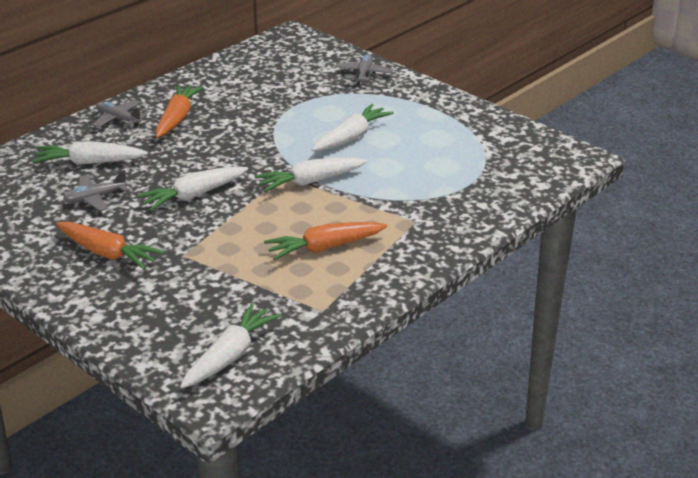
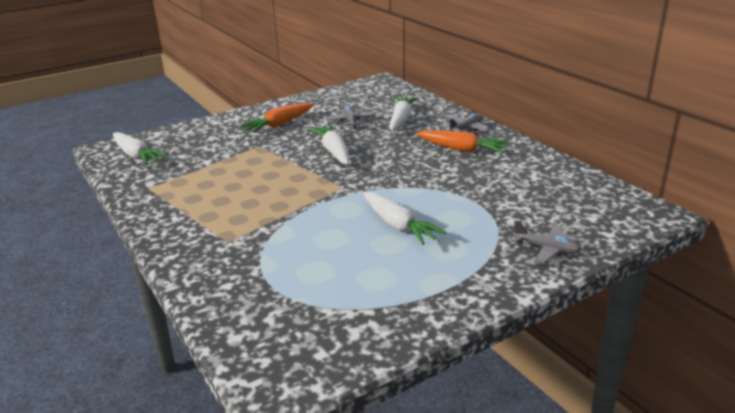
camera: 105 degrees right, 5 degrees down
white carrot [254,158,368,192] -> none
orange carrot [264,222,387,260] -> none

